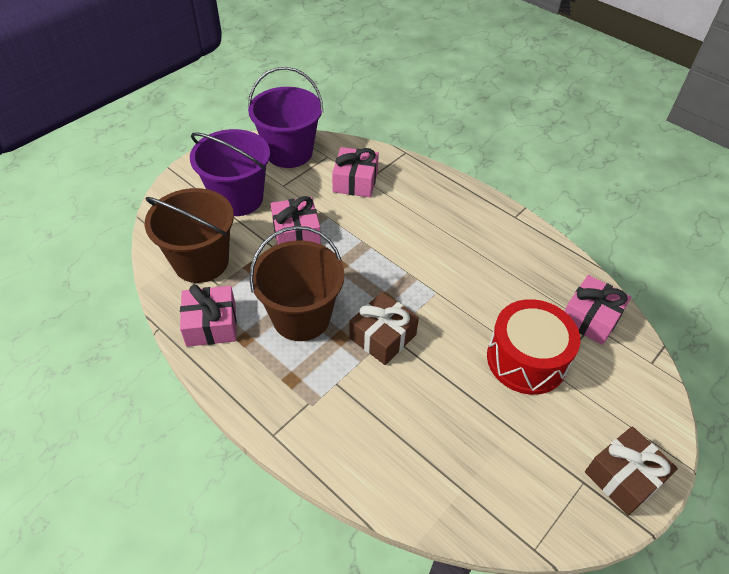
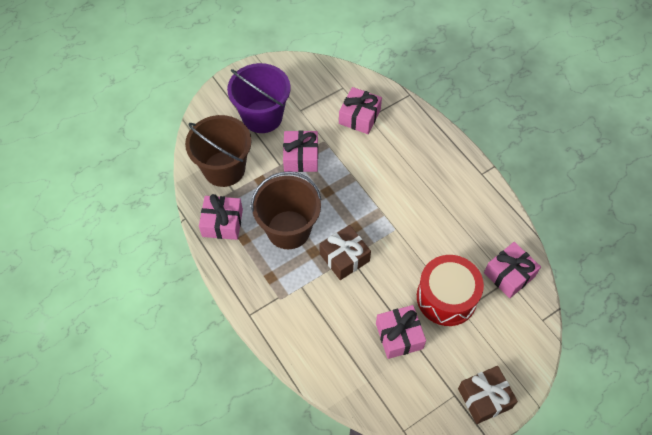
camera: 15 degrees right, 10 degrees up
purple bucket [248,67,323,168] -> none
none -> pink gift [376,305,426,359]

